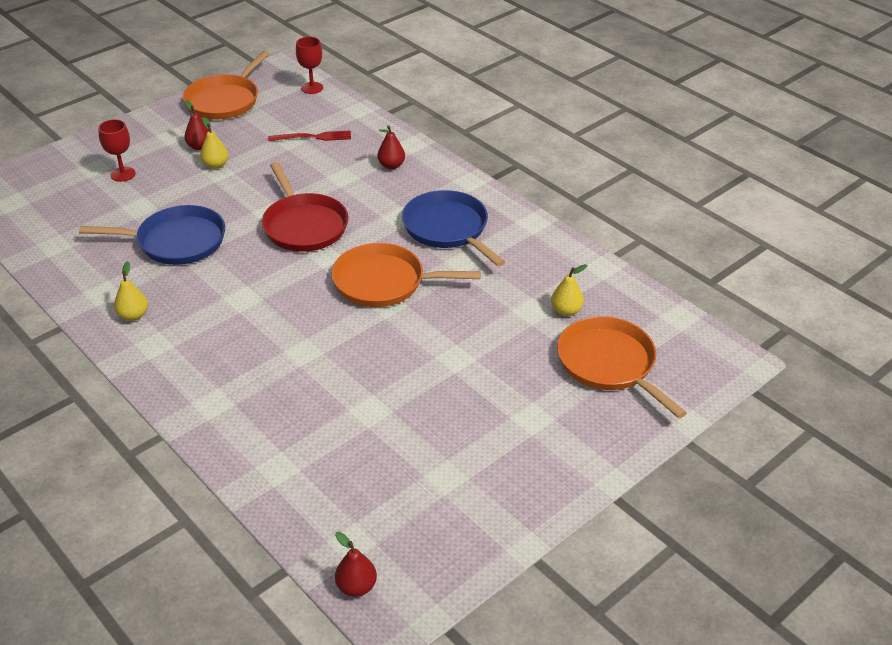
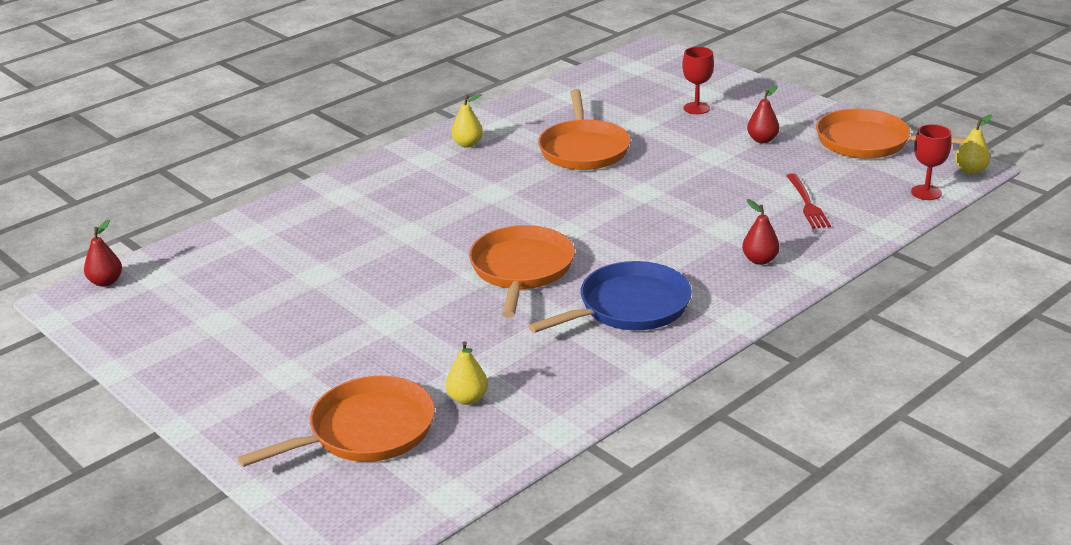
camera: 90 degrees right, 10 degrees down
blue pan [79,205,225,265] -> orange pan [538,89,631,170]
yellow pear [200,117,229,169] -> yellow pear moved to [955,115,992,175]
red pan [262,162,349,252] -> none

